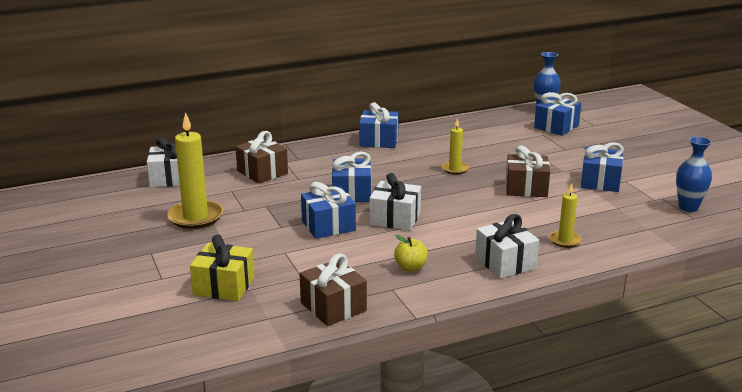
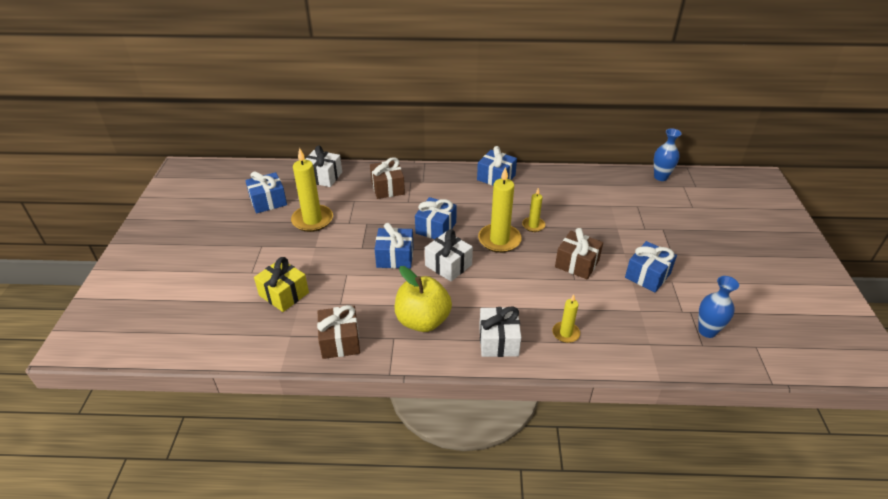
camera: 25 degrees right, 15 degrees up
yellow apple [394,235,428,271] -> yellow apple [395,266,452,332], size x2.05
blue gift [534,92,581,136] -> blue gift moved to [245,171,287,213]
none -> yellow candle [478,167,522,253]

